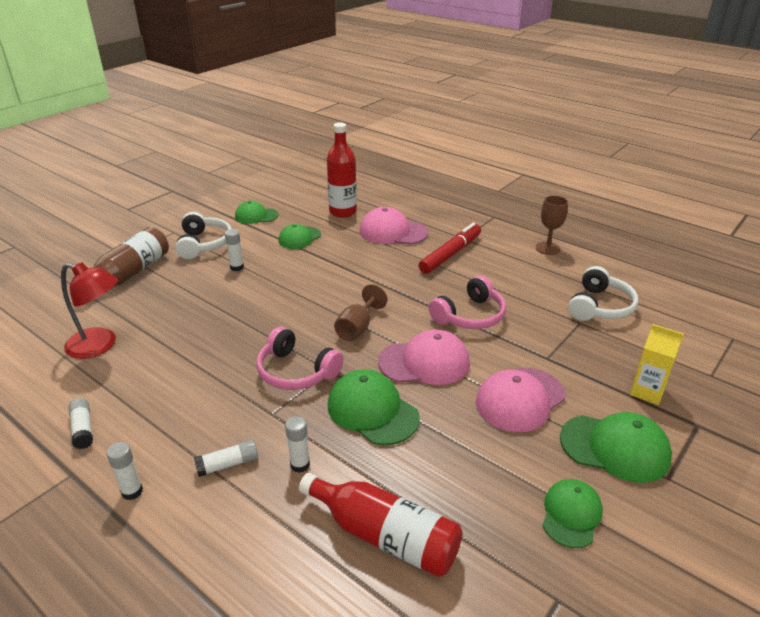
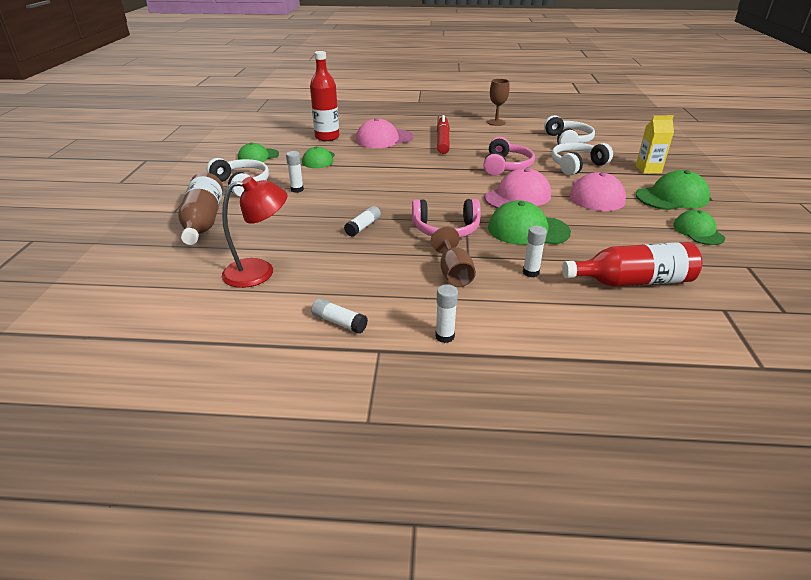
camera: 35 degrees left, 0 degrees up
white glue stick [194,440,258,477] -> white glue stick moved to [344,206,381,237]
brown goblet [334,284,387,341] -> brown goblet moved to [431,227,476,287]
none -> white headphones [551,142,613,175]

